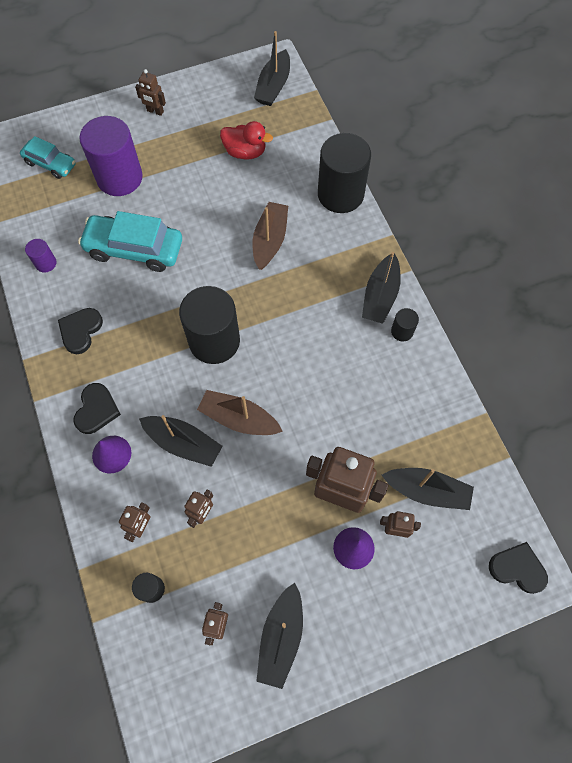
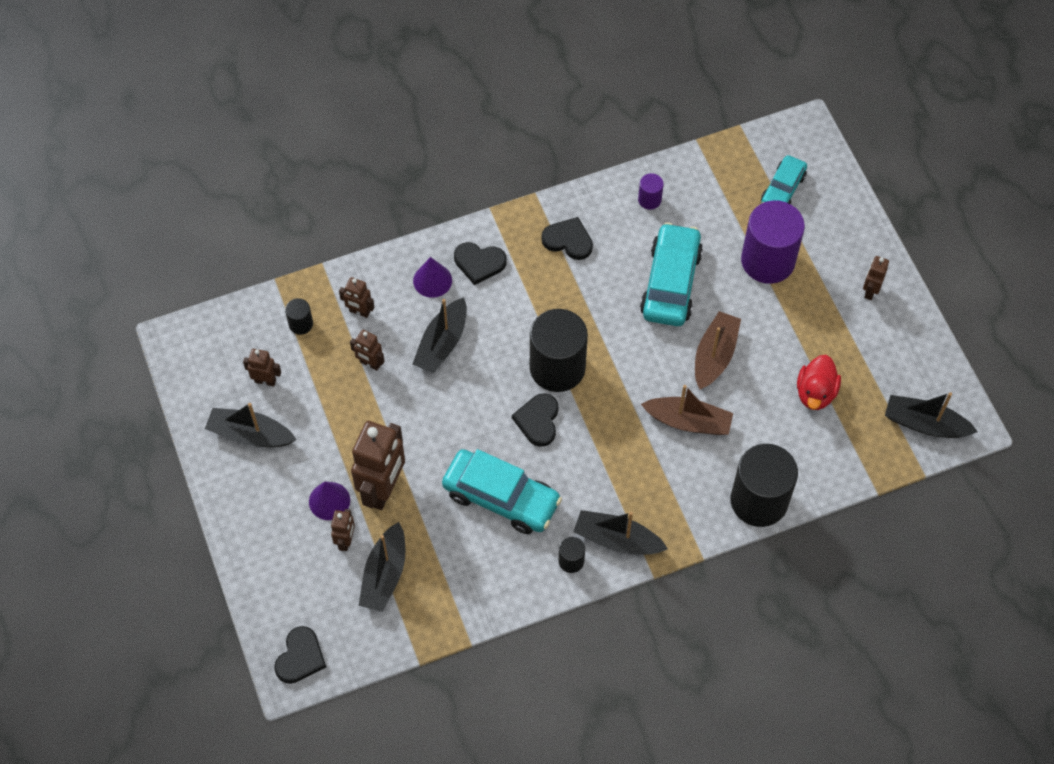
camera: 90 degrees right, 5 degrees down
brown boat [197,390,283,435] -> brown boat moved to [695,311,741,389]
none -> turquoise car [442,449,562,534]
none -> black heart [512,393,559,447]

